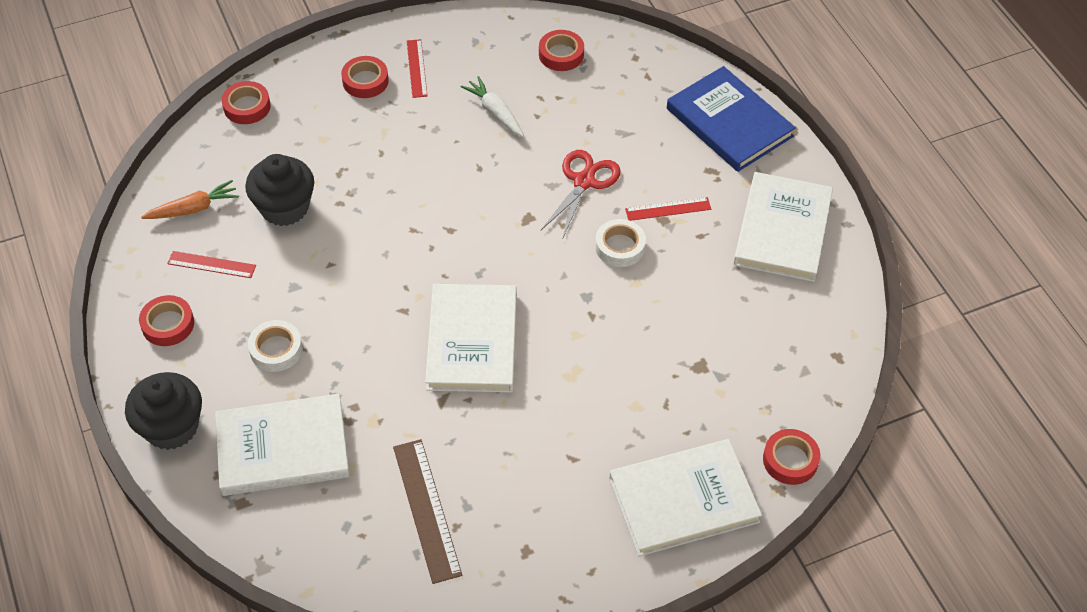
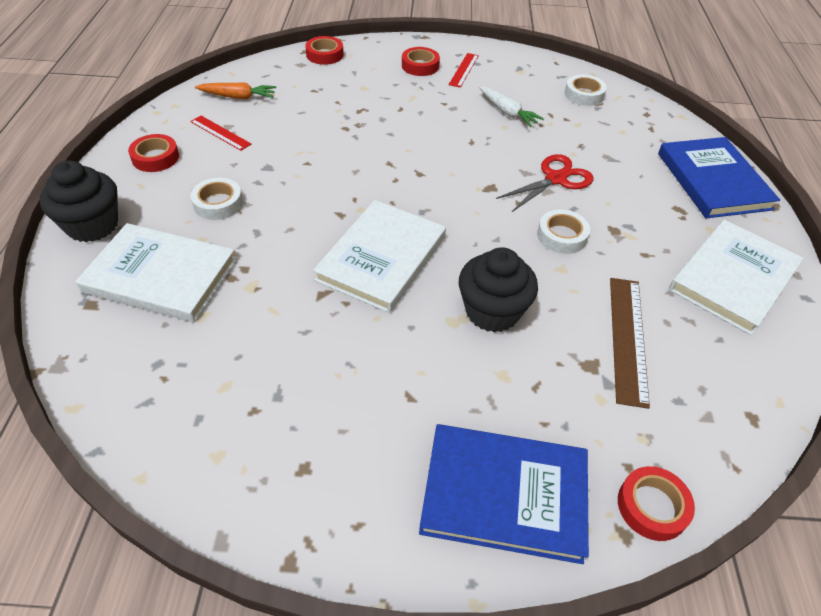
camera: 25 degrees right, 5 degrees down
black cupcake [245,154,314,226] -> black cupcake moved to [459,247,538,333]
brown ruler [393,439,462,584] -> brown ruler moved to [610,278,650,409]
white carrot [461,76,524,137] -> white carrot turned 150 degrees clockwise [479,86,544,127]
red tape [539,30,584,71] -> white tape [565,75,607,106]
white book [609,439,762,557] -> blue book [419,424,589,564]
red ruler [625,197,711,221] -> none

